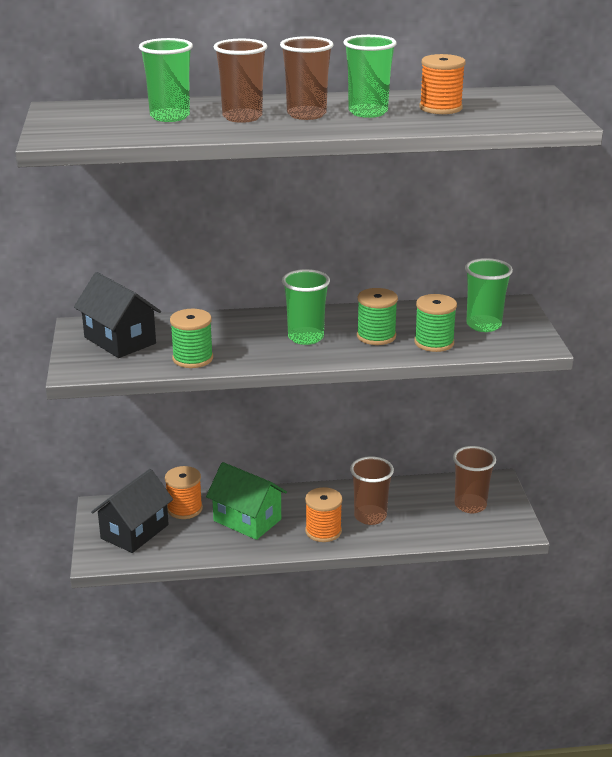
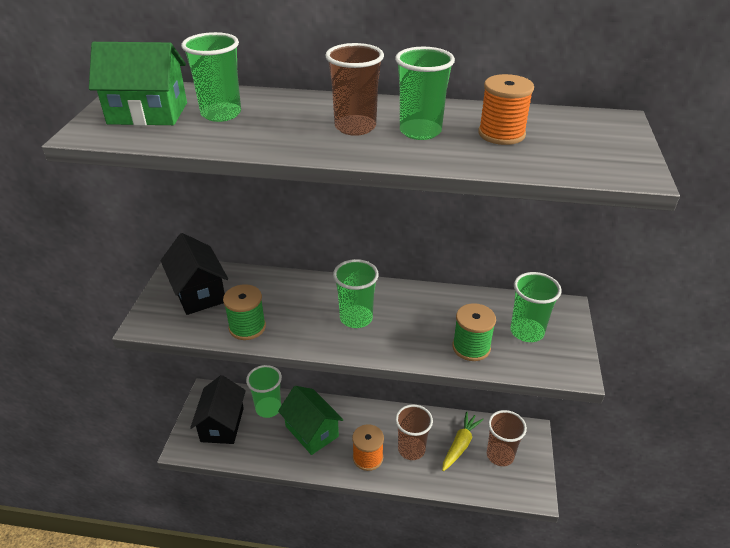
camera: 15 degrees right, 10 degrees up
black house [91,469,173,553] -> black house turned 45 degrees counterclockwise [190,375,246,444]
orange spool [165,466,203,519] -> green cup [246,365,282,418]
brown cup [214,39,267,123] -> none
green spool [357,288,398,345] -> none
none -> green house [89,42,187,126]
none -> yellow carrot [442,411,484,471]

